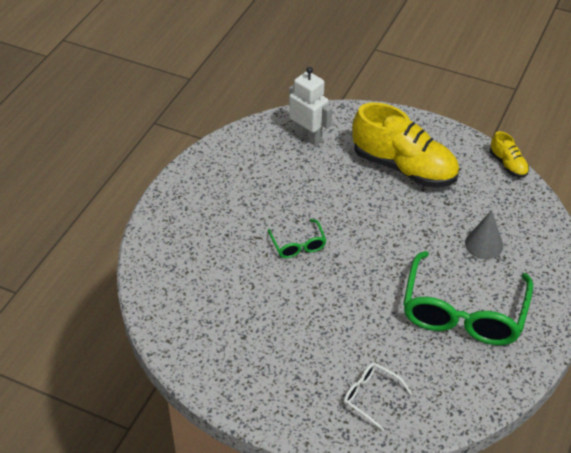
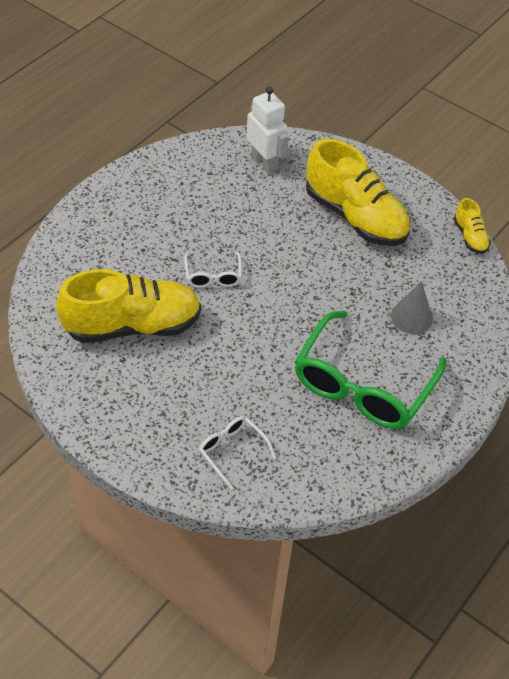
camera: 10 degrees right, 5 degrees up
green glasses [268,219,326,258] -> white glasses [184,251,242,288]
none -> yellow shoe [56,269,201,343]

